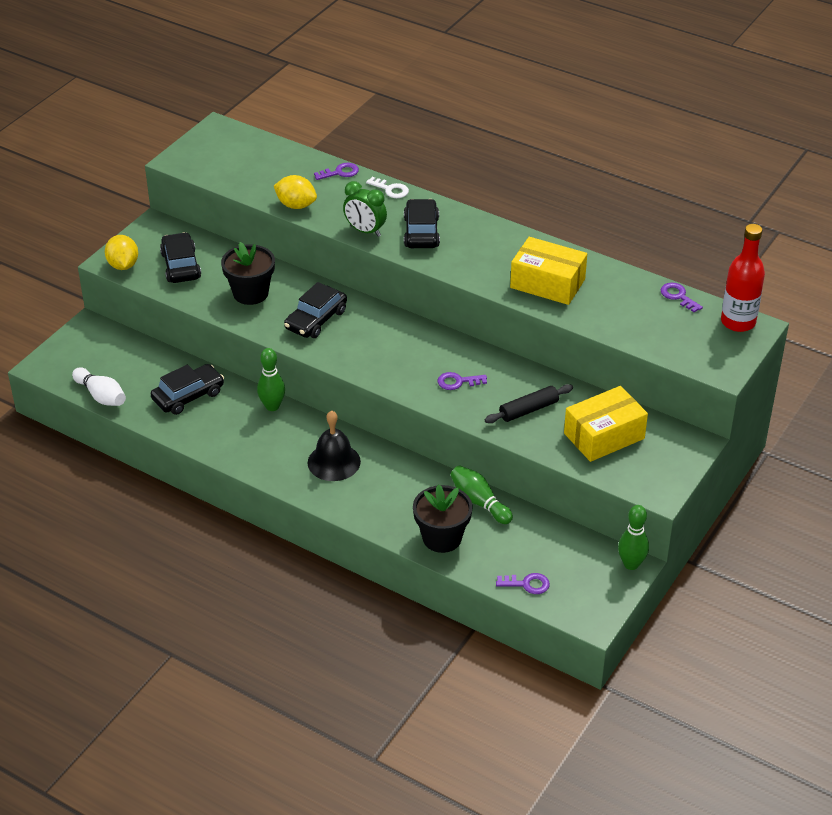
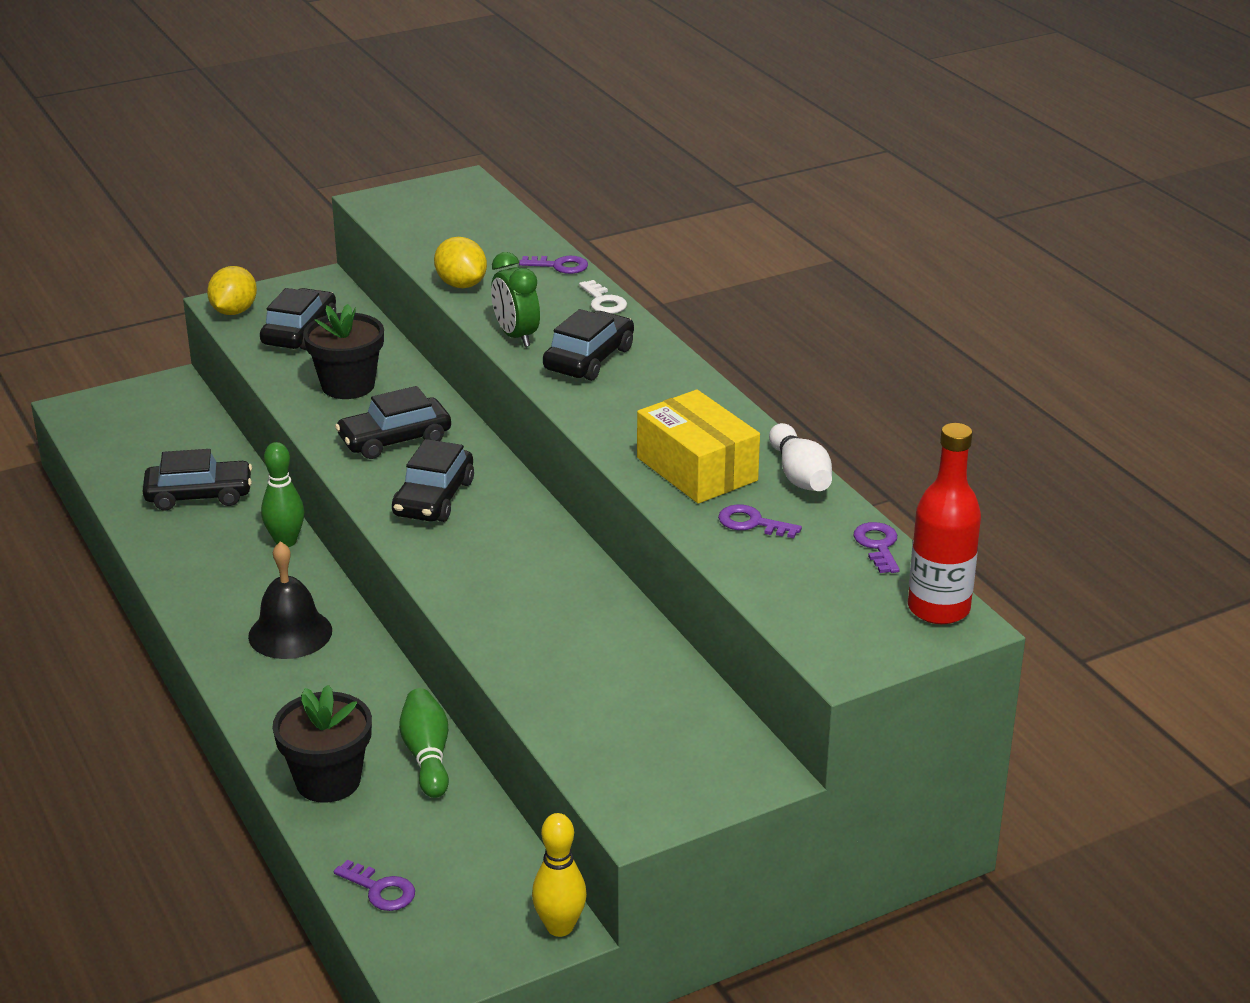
camera: 30 degrees right, 10 degrees down
white bowling pin [72,367,126,406] -> white bowling pin moved to [769,423,832,491]
purple key [438,372,487,390] -> purple key moved to [718,505,802,538]
black rolling pin [485,384,573,423] -> none
yellow box [564,386,648,462] -> none
green bowling pin [618,505,649,570] -> yellow bowling pin [532,813,587,937]
none -> black car [392,439,474,522]

